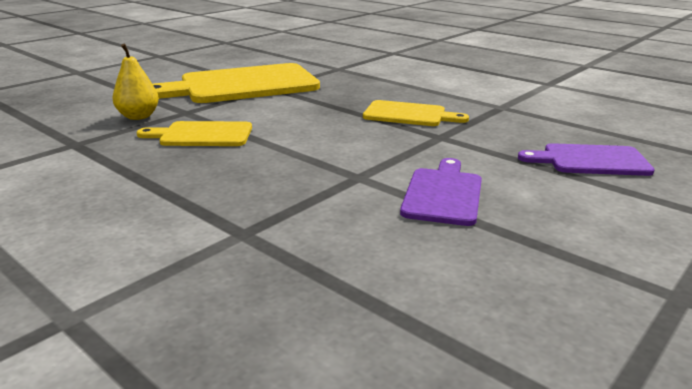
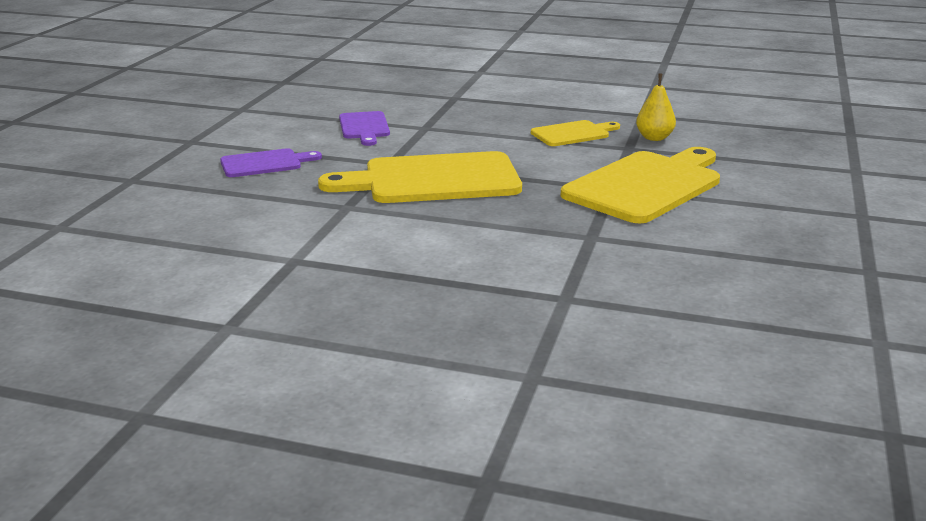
camera: 155 degrees right, 0 degrees up
yellow cutting board [363,100,469,126] -> yellow cutting board [318,151,522,203], size x1.91

